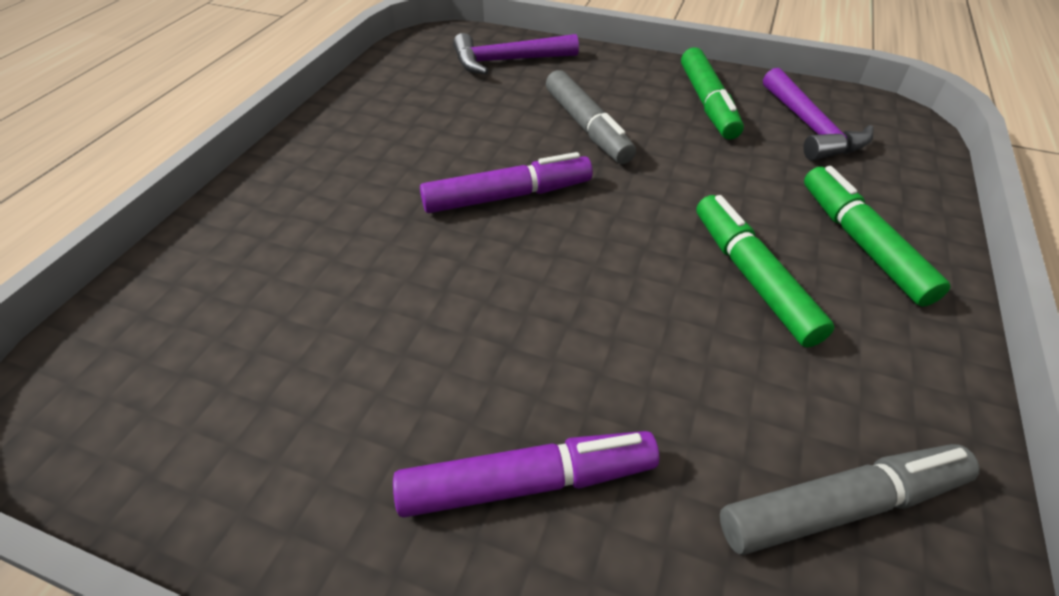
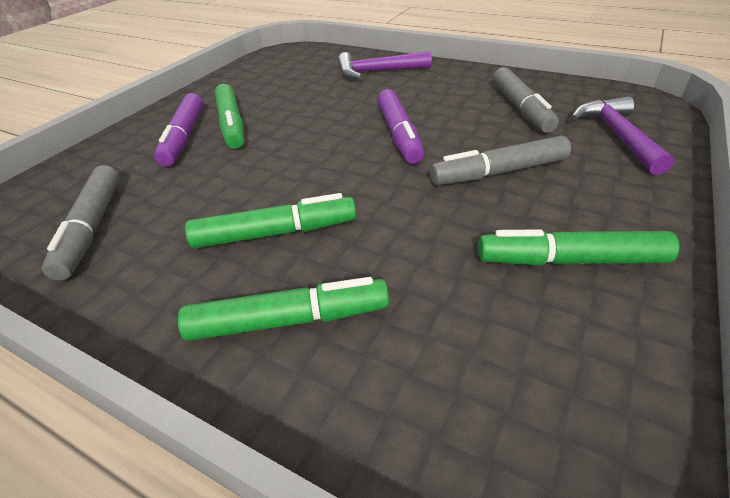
camera: 100 degrees right, 5 degrees down
purple hammer [763,68,873,161] -> purple hammer moved to [338,51,432,79]
none -> green marker [215,84,244,149]
none -> grey marker [493,67,559,133]

